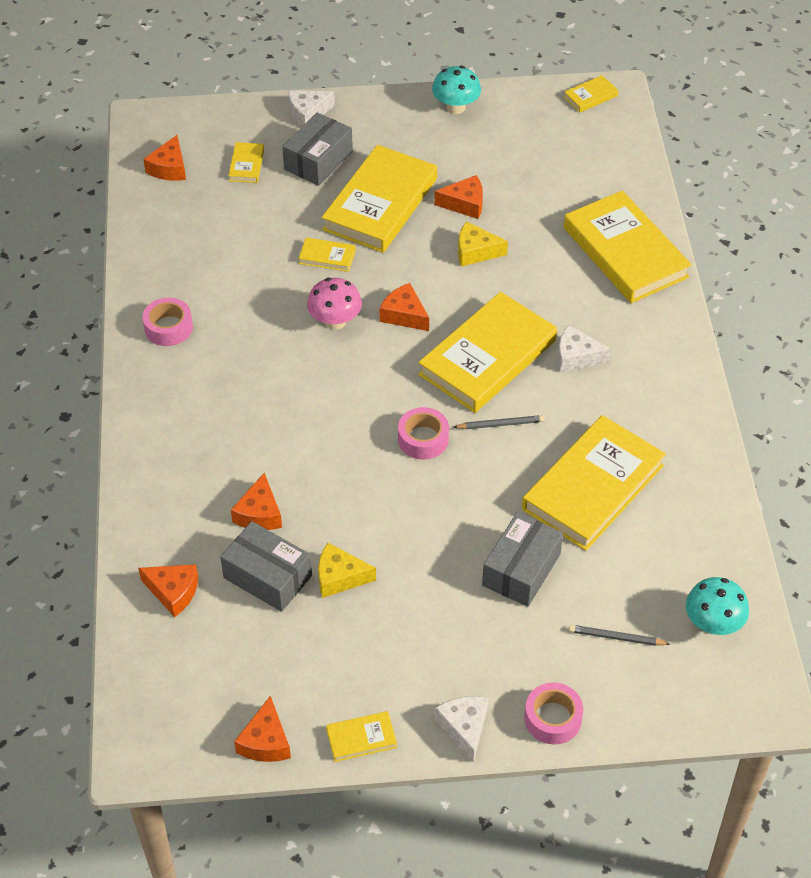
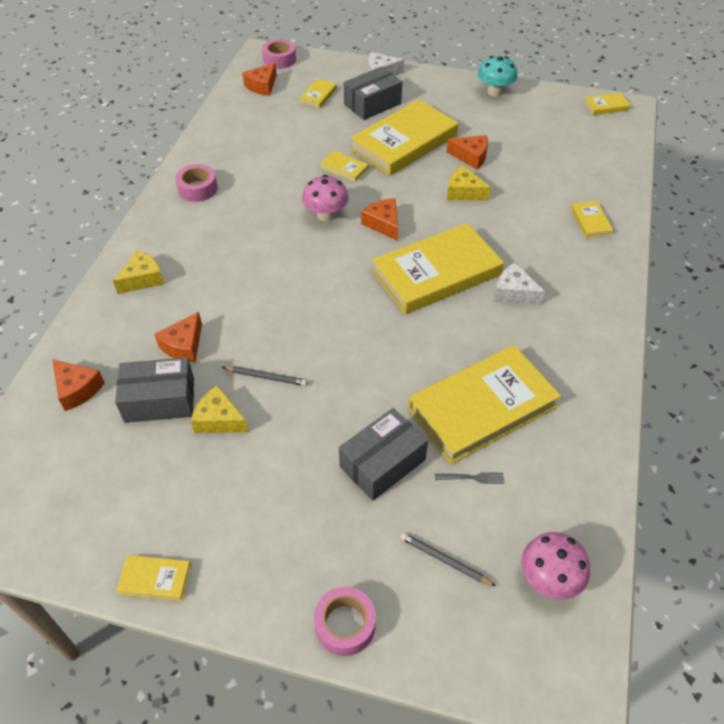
camera: 20 degrees right, 0 degrees up
grey box [220,521,312,612] -> grey box turned 60 degrees counterclockwise [115,357,194,423]
orange cheese [234,696,291,762] -> none
pink tape [398,407,449,459] -> pink tape moved to [262,39,296,69]
white cheese [434,696,488,762] -> none
grey pencil [453,415,545,429] -> grey pencil moved to [222,366,307,386]
yellow book [564,191,692,303] -> yellow book [571,201,614,239], size x0.43
turquoise mushroom [686,577,749,635] -> pink mushroom [521,532,590,600]
none -> yellow cheese [113,250,164,294]
none -> grey fork [435,472,504,484]

